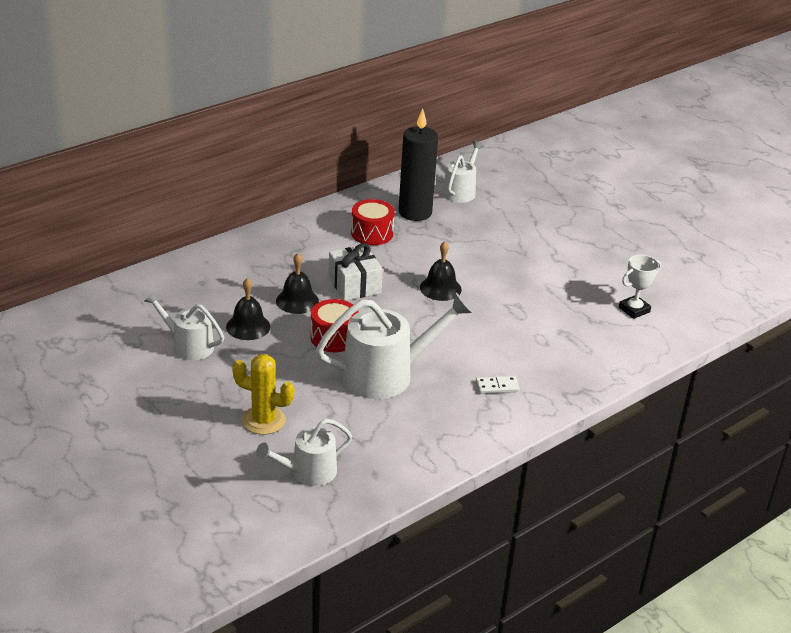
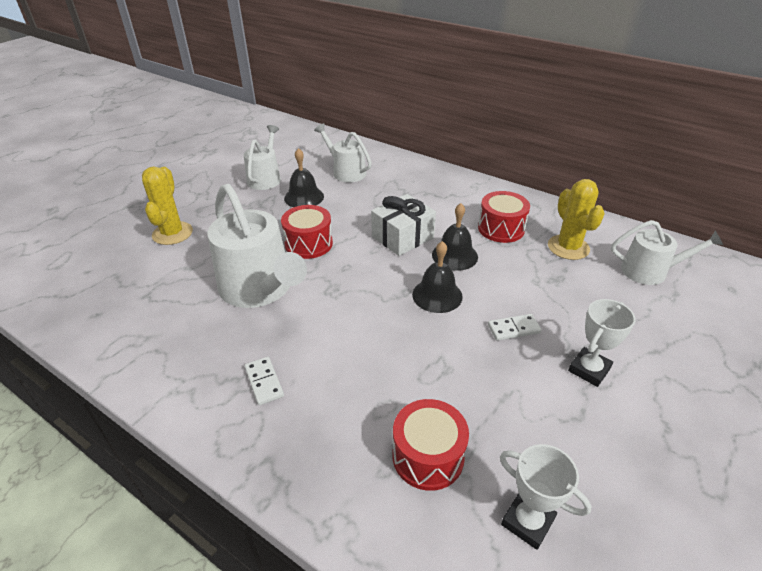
camera: 75 degrees right, 5 degrees up
white watering can [256,419,352,486] -> white watering can moved to [314,123,372,182]
black bell [276,253,319,314] -> black bell moved to [432,203,478,271]
black candle [399,109,438,221] -> yellow cactus [548,179,605,260]
none -> red drum [393,399,469,491]
none -> white domino [488,314,542,341]
none -> white trophy [568,299,636,387]

